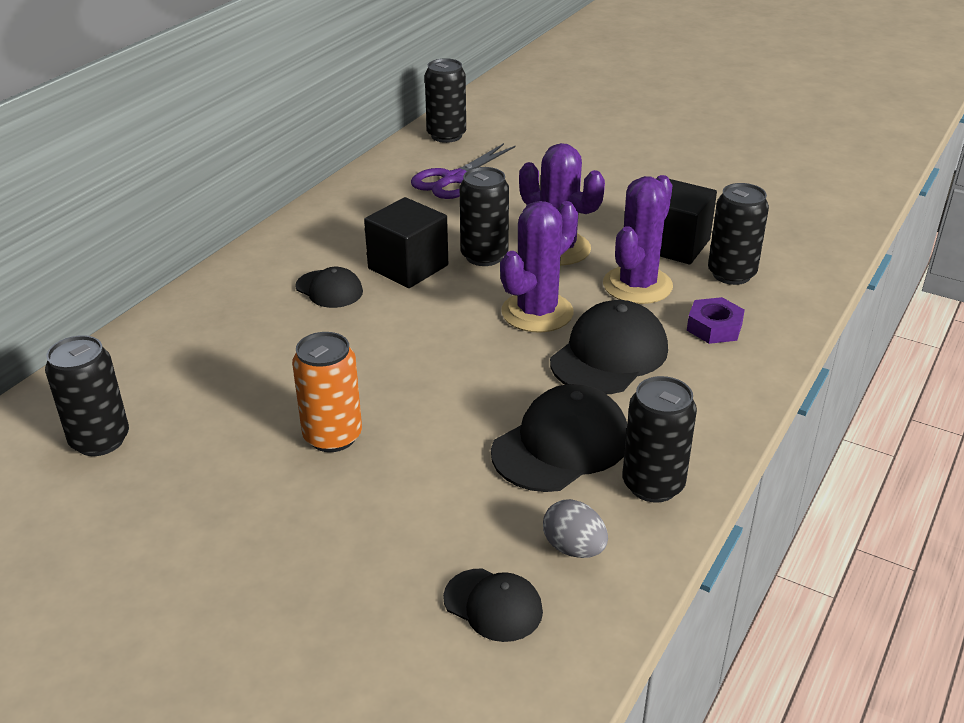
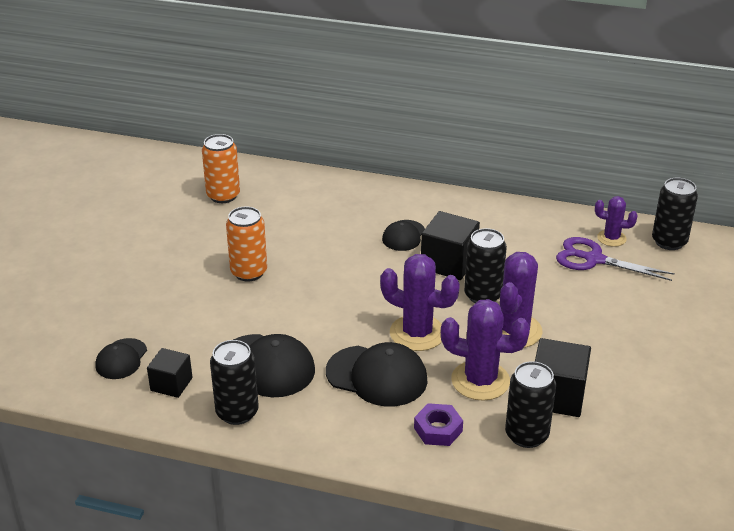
camera: 75 degrees right, 0 degrees up
black can [45,335,129,456] -> orange can [202,134,240,203]
grey egg [543,499,608,558] -> black cube [147,348,193,398]
none -> purple cactus [595,196,638,247]

